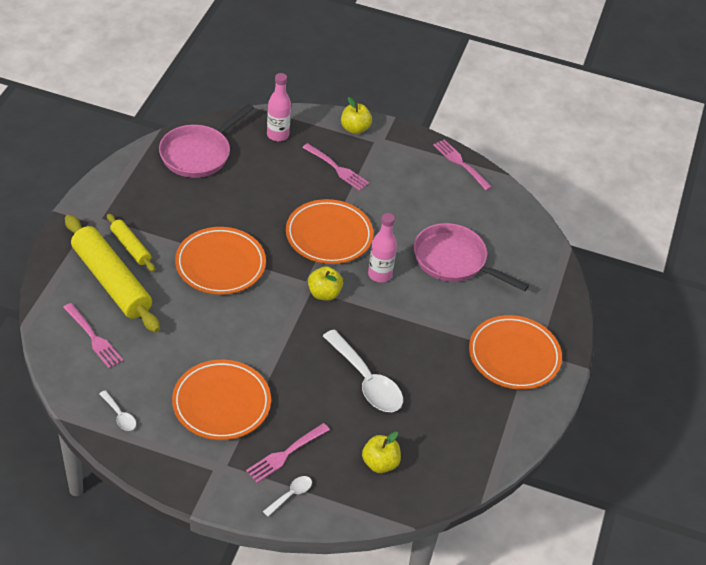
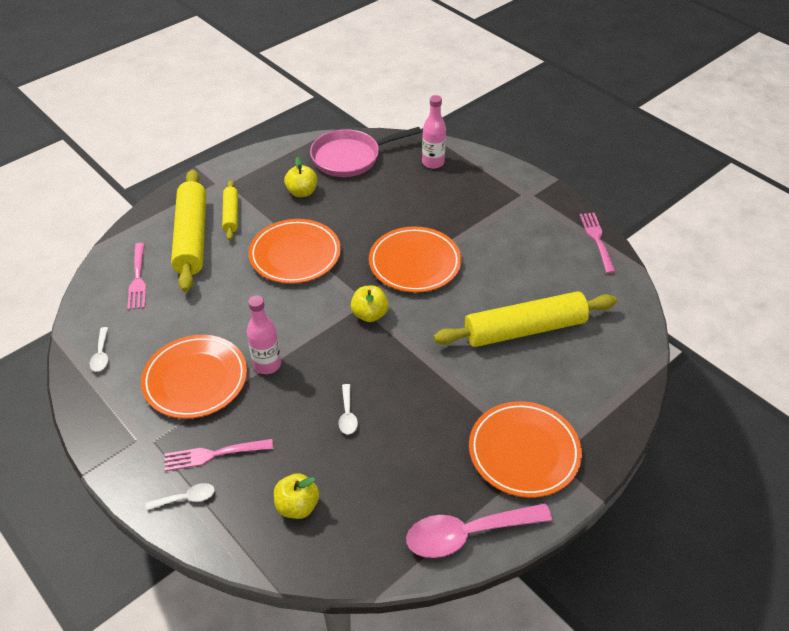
camera: 35 degrees right, 0 degrees up
pink fork [302,143,369,191] -> none
white spoon [323,329,403,412] -> white spoon [339,384,358,434], size x0.47
yellow apple [341,97,372,134] -> yellow apple moved to [284,156,317,197]
pink bottle [368,213,397,283] -> pink bottle moved to [247,295,281,374]
pink pan [414,223,529,291] -> yellow rolling pin [433,291,617,347]
none -> pink spoon [406,503,552,558]

